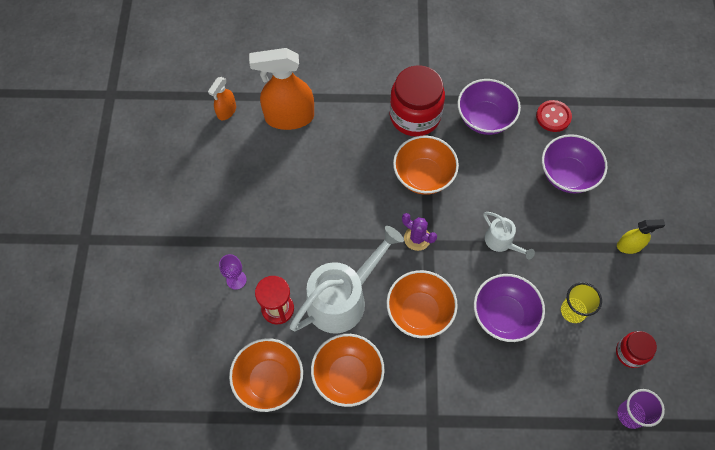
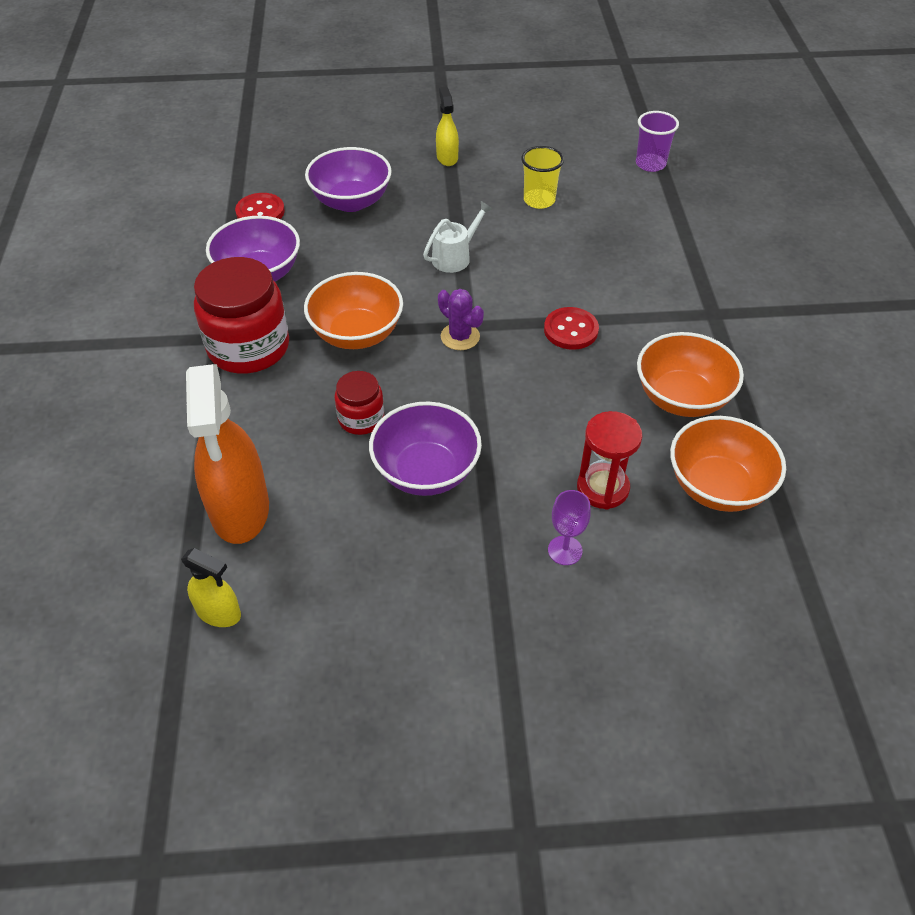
camera: 95 degrees left, 15 degrees down
orange spray bottle [208,77,236,120] -> yellow spray bottle [181,548,241,627]
white watering can [290,226,404,334] -> none
orange bowl [387,270,458,338] -> red button [544,307,599,350]
purple cactus [402,213,437,251] -> purple cactus turned 75 degrees counterclockwise [438,289,484,350]
purple bowl [474,274,545,342] -> purple bowl moved to [369,402,482,496]
red jar [616,331,657,368] -> red jar moved to [335,371,384,435]

